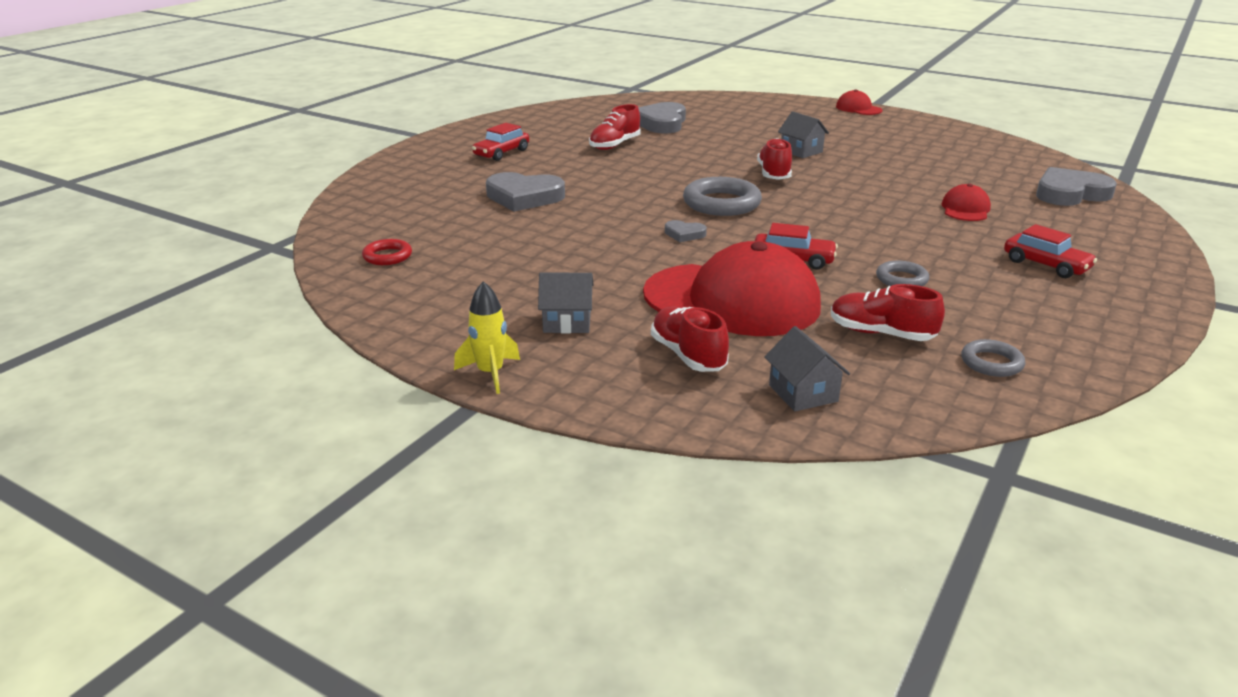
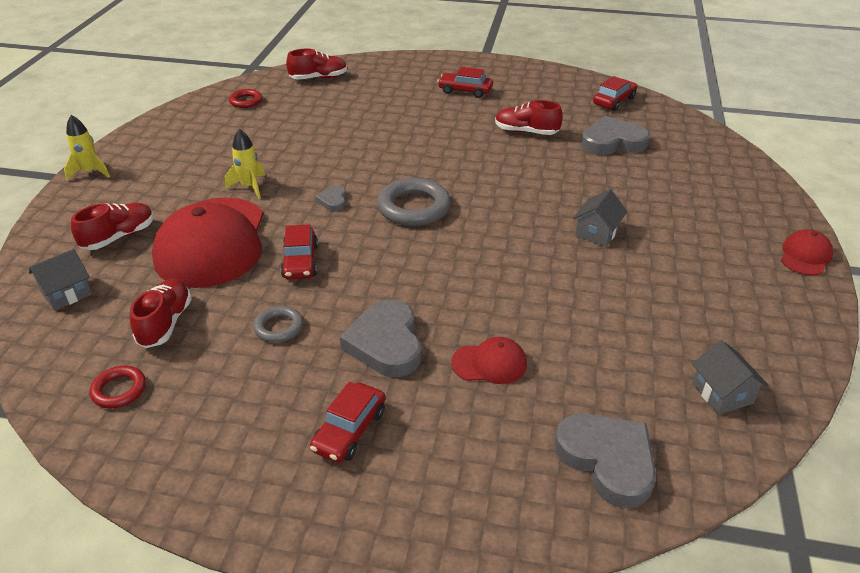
camera: 70 degrees right, 10 degrees up
grey heart [486,172,565,212] -> grey heart moved to [340,299,421,377]
grey house [538,273,594,333] -> grey house moved to [692,340,768,415]
red shoe [757,138,792,180] -> red shoe moved to [286,49,347,80]
grey ring [961,339,1025,377] -> red ring [90,366,146,409]
none -> yellow rocket [225,128,265,199]
none -> red car [593,76,637,111]

